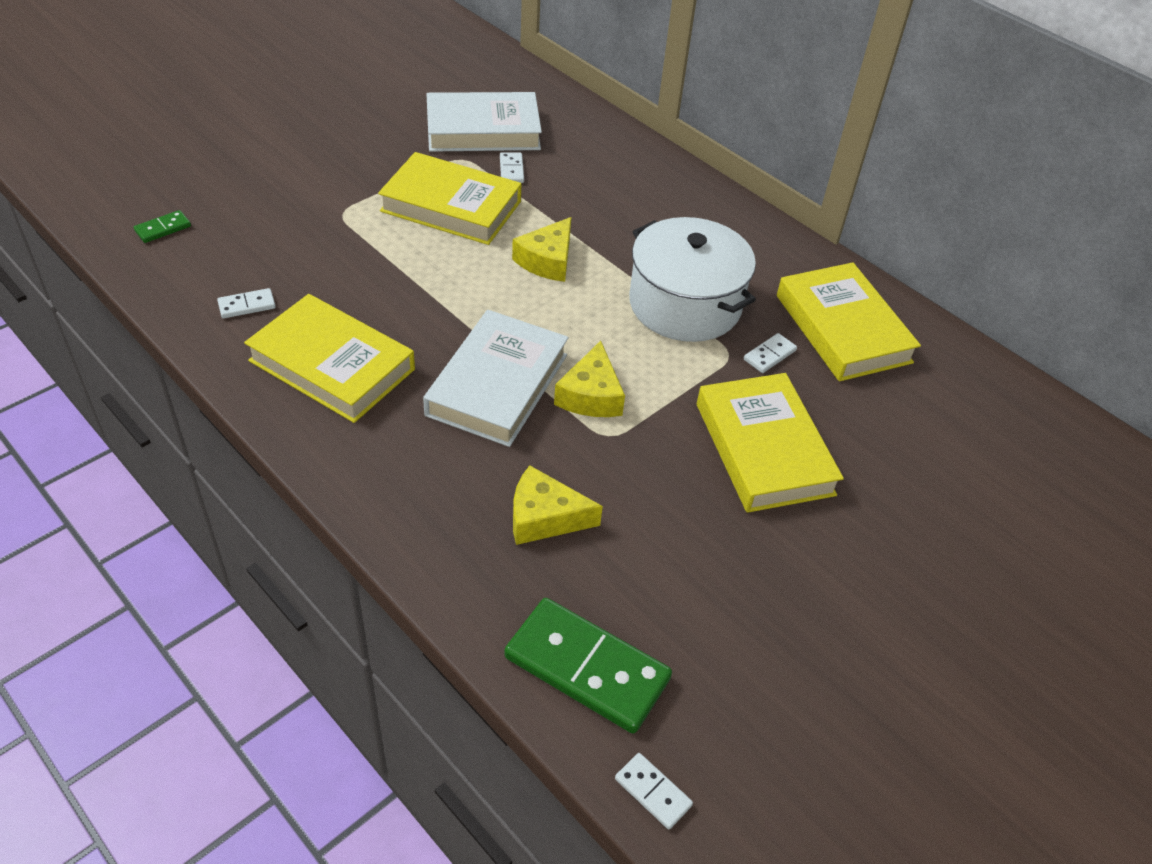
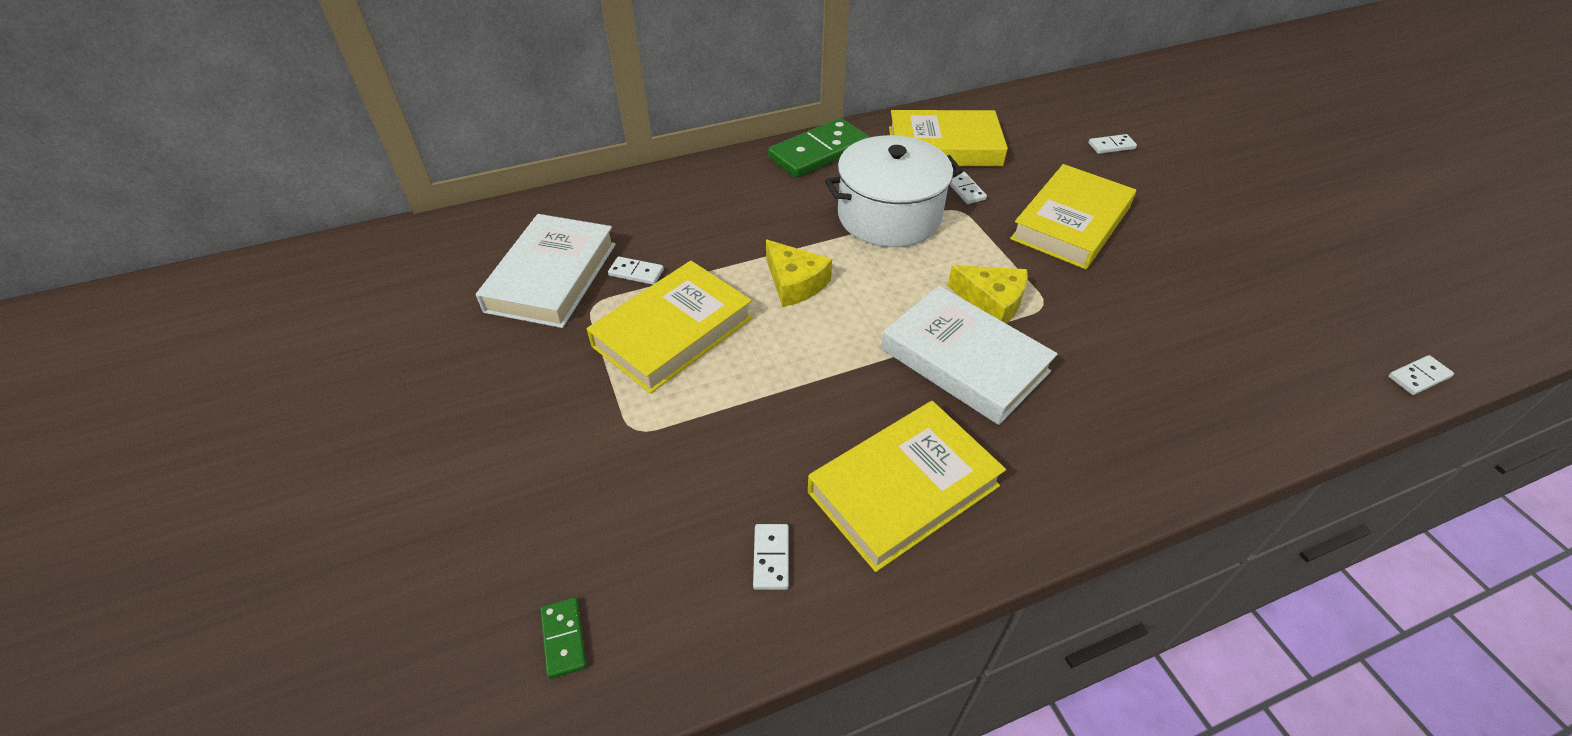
camera: 65 degrees left, 0 degrees up
green domino [504,598,672,734] -> green domino moved to [768,118,870,178]
yellow cheese [513,465,603,545] -> none
yellow book [697,373,844,513] -> yellow book turned 60 degrees counterclockwise [1010,164,1136,269]
none -> white domino [1088,134,1137,154]

